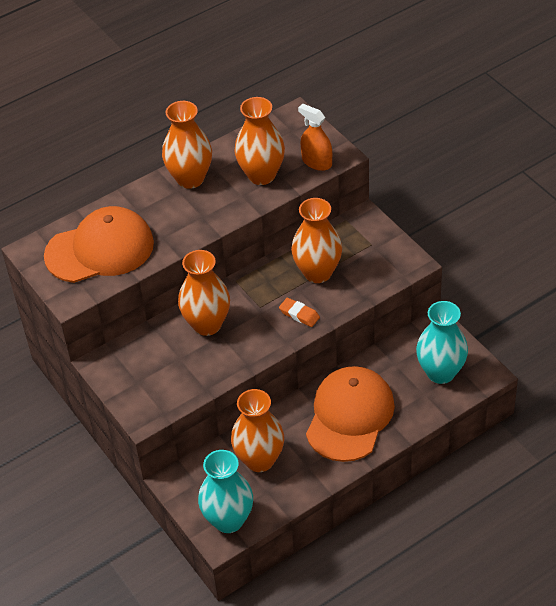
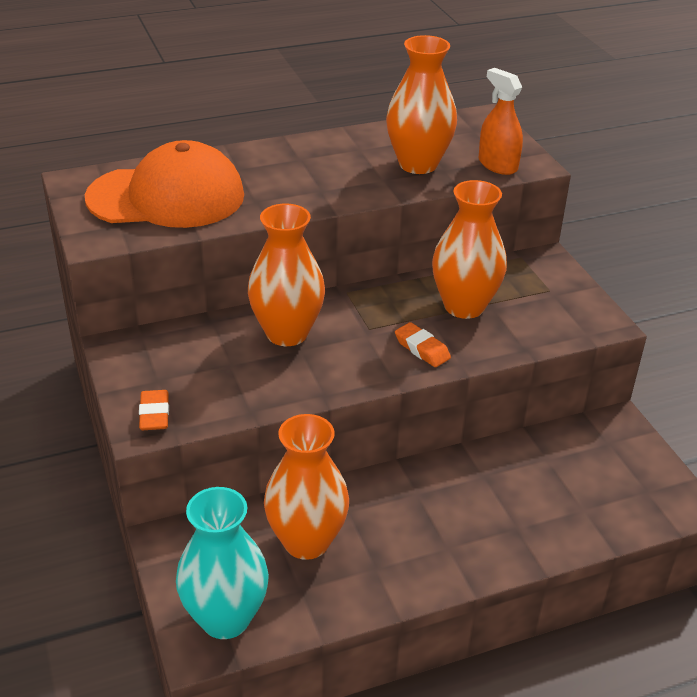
camera: 10 degrees right, 10 degrees down
orange vase [162,101,212,189] -> none
orange cap [306,366,395,462] -> none
turquoise vase [416,301,468,384] -> none
none -> orange eraser [139,390,169,430]

